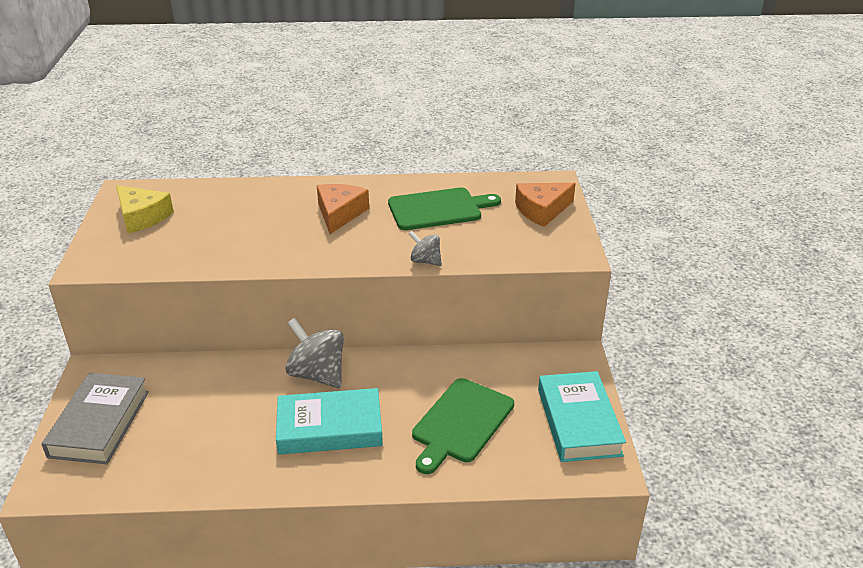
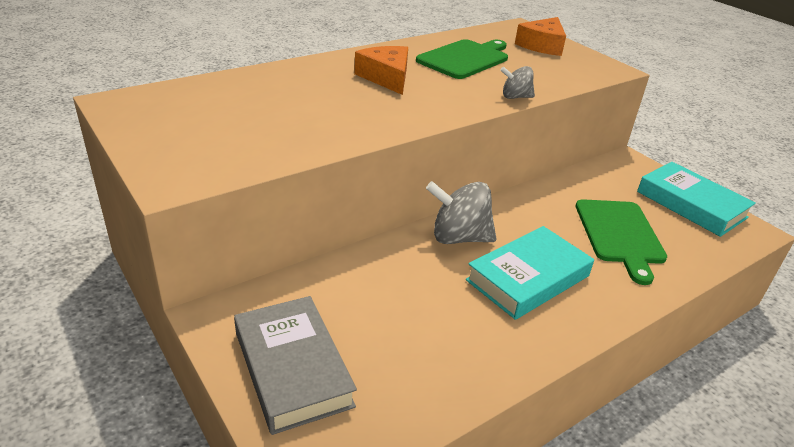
camera: 35 degrees left, 0 degrees up
yellow cheese [116,185,174,234] -> none

